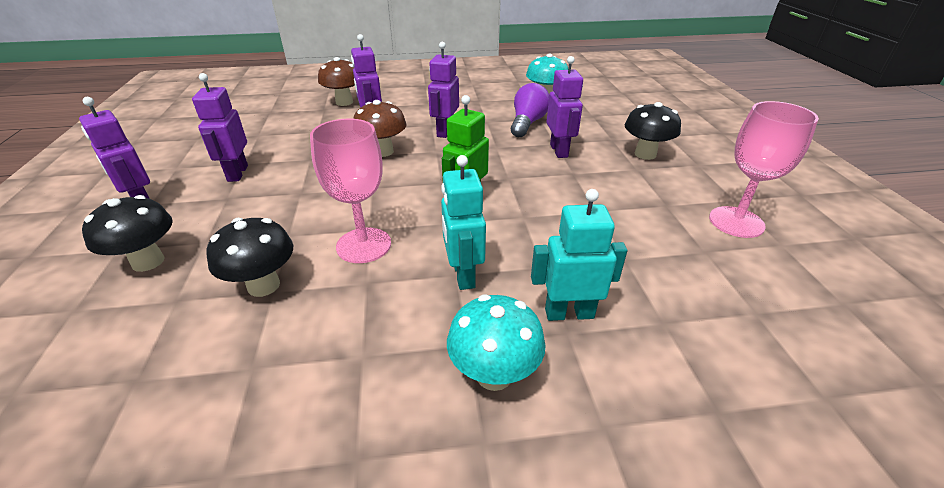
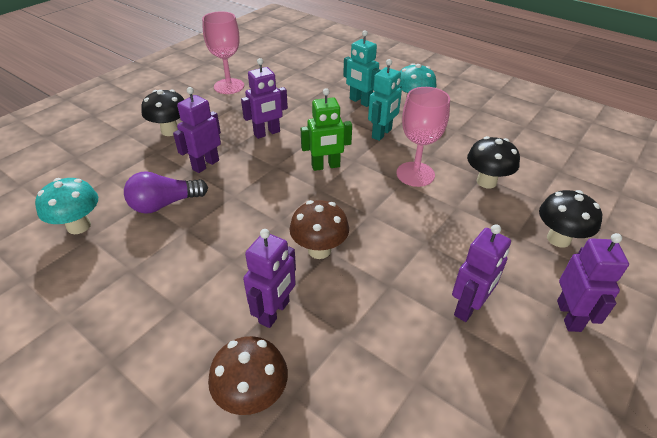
camera: 135 degrees left, 5 degrees up
purple robot [428,42,459,138] -> purple robot moved to [241,58,288,139]

